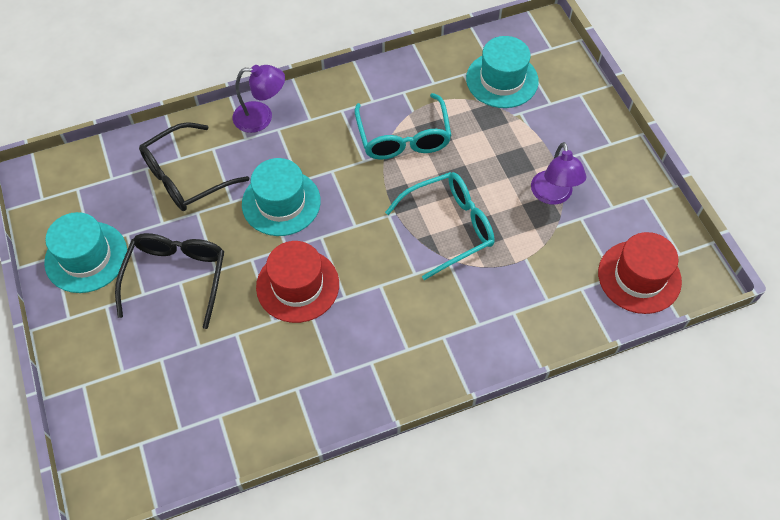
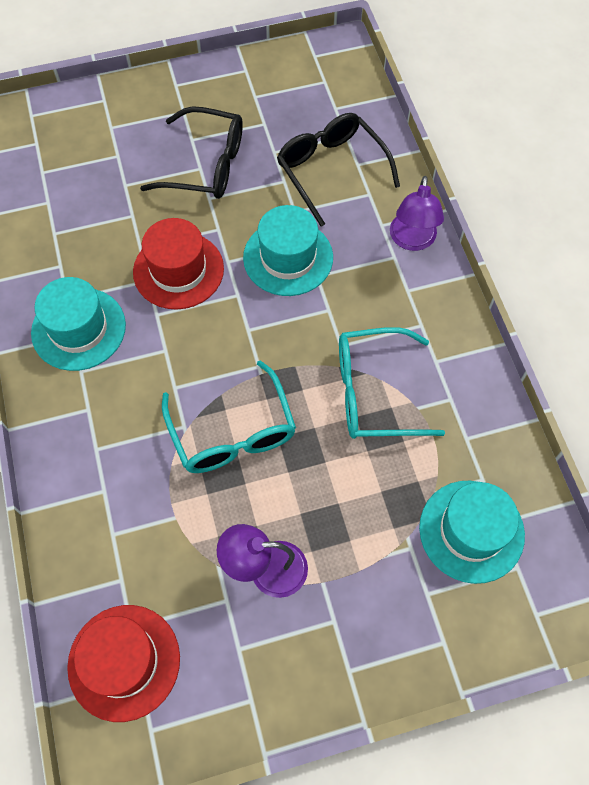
camera: 95 degrees right, 5 degrees up
turquoise hat [44,212,127,293] -> turquoise hat moved to [31,277,126,371]

